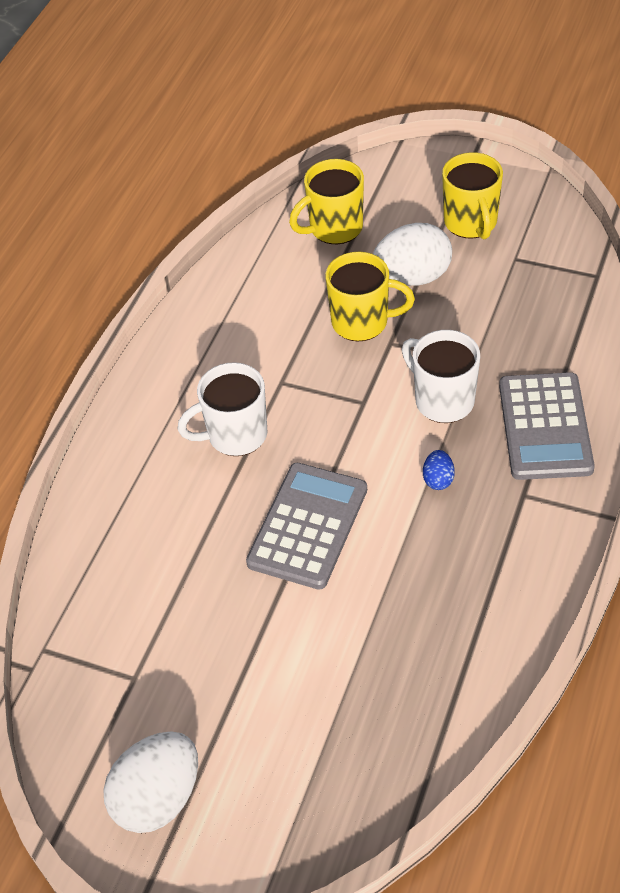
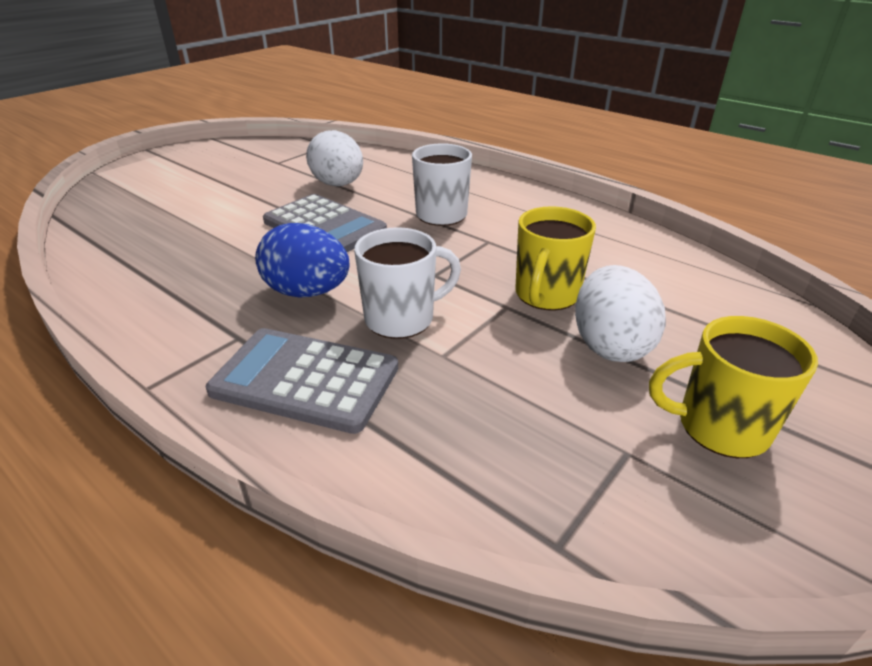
camera: 105 degrees right, 15 degrees down
white egg [103,731,198,833] -> white egg moved to [306,130,363,186]
yellow mug [289,159,364,244] -> none
blue egg [423,450,455,490] -> blue egg [255,223,349,298], size x2.17

